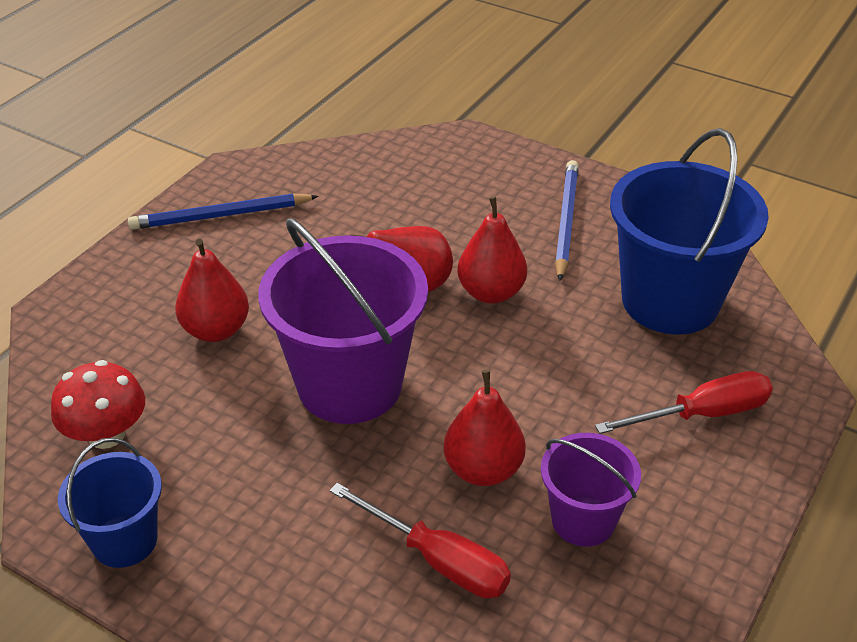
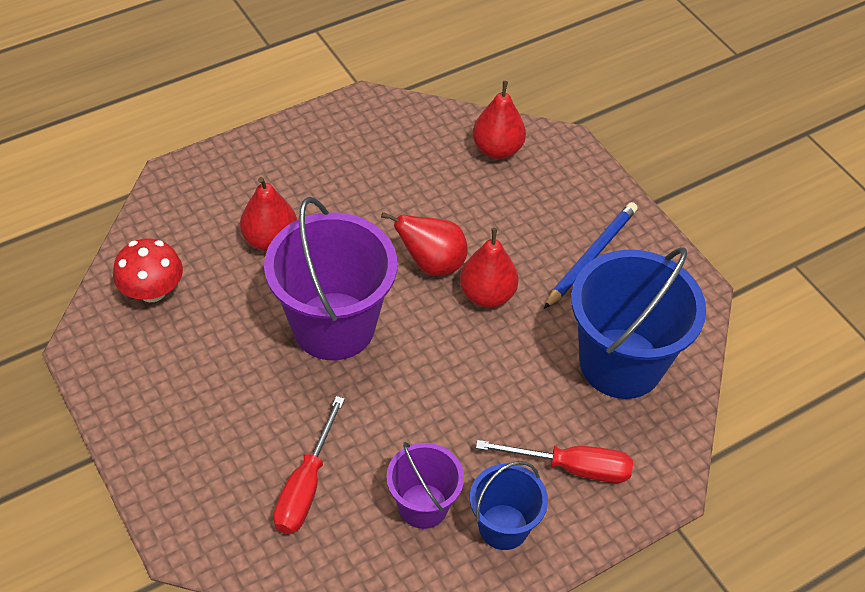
camera: 25 degrees right, 10 degrees up
blue bucket [58,438,162,568] -> blue bucket moved to [470,461,548,550]
blue pencil [128,194,319,230] -> none
red screwdriver [329,483,511,598] -> red screwdriver turned 45 degrees clockwise [273,396,345,534]
red pear [444,370,526,486] -> red pear moved to [473,81,526,159]

